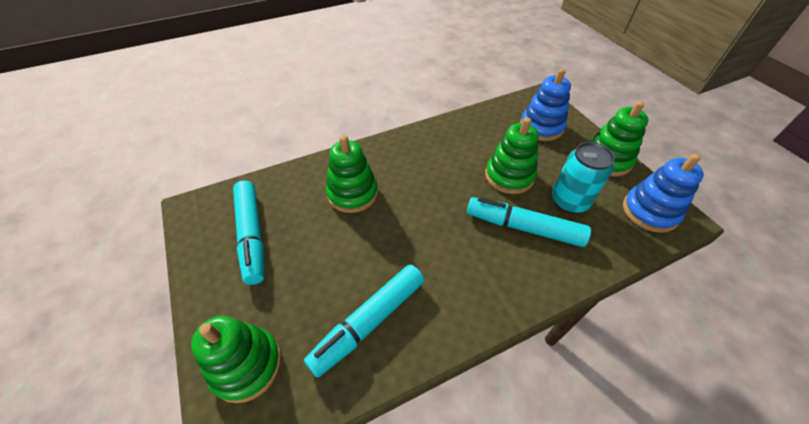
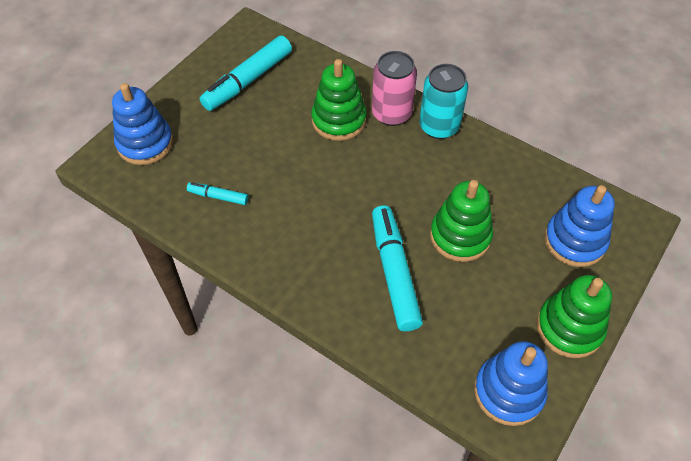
camera: 60 degrees right, 5 degrees up
green stacking toy [191,316,282,403] -> blue stacking toy [112,83,173,165]
turquoise marker [304,264,424,378] -> turquoise marker [187,182,249,205], size x0.50
turquoise can [552,142,615,213] -> turquoise can moved to [419,64,468,139]
none -> pink can [372,51,417,126]

